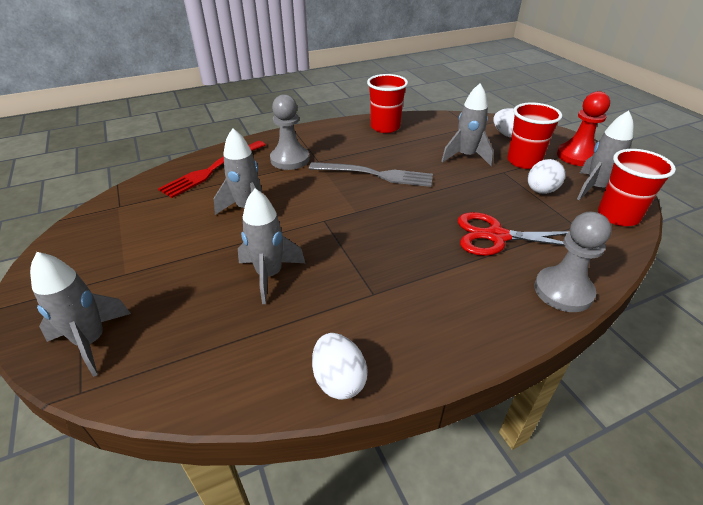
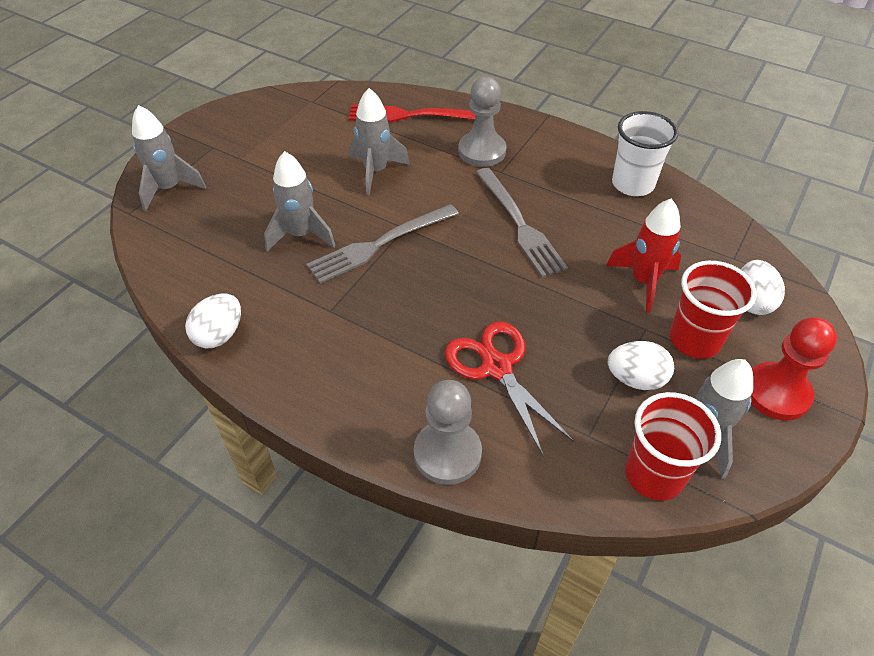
camera: 55 degrees right, 10 degrees up
red cup [367,74,408,133] -> white cup [612,111,678,196]
grey rocket [441,84,494,166] -> red rocket [606,199,681,313]
none -> grey fork [307,204,459,284]

